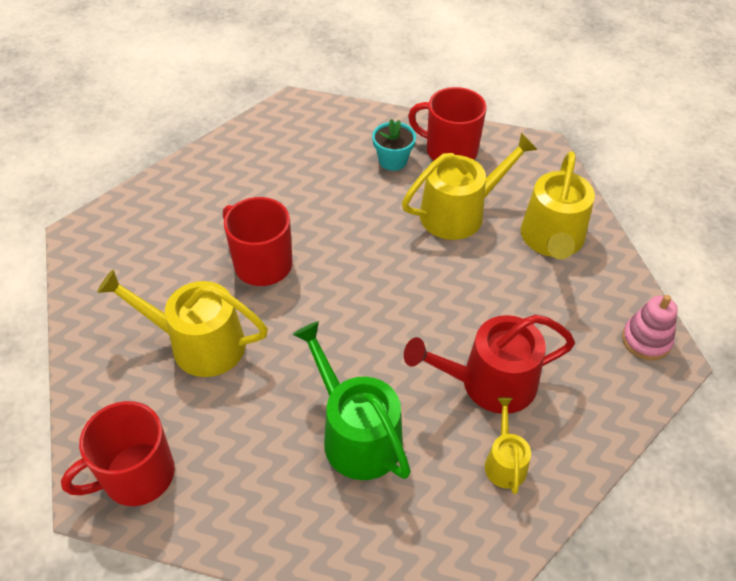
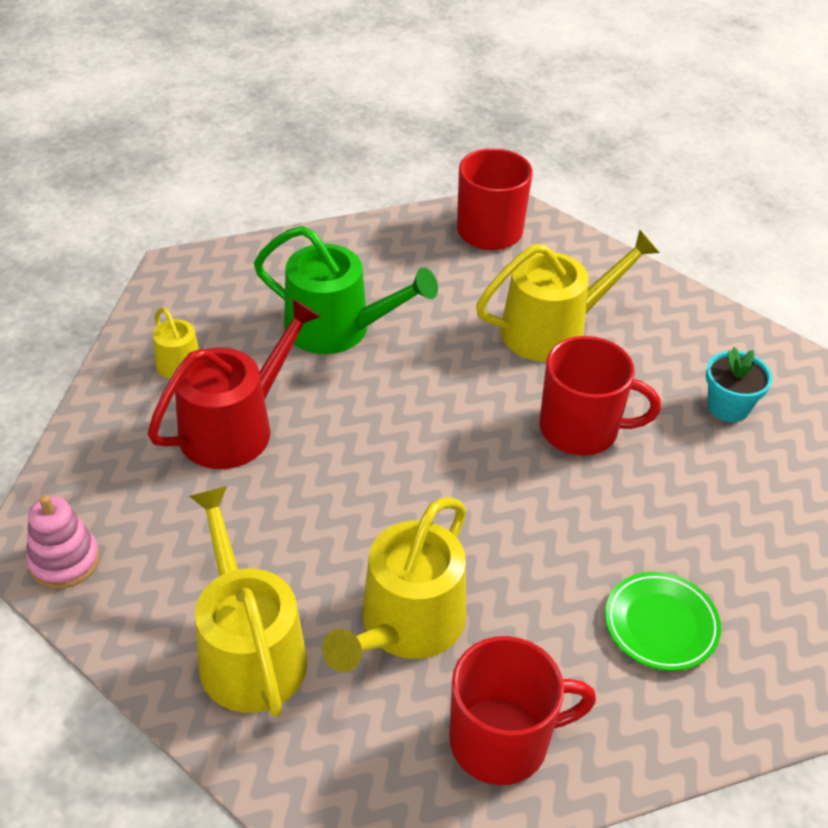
camera: 145 degrees right, 5 degrees down
turquoise flower pot [372,119,416,171] -> turquoise flower pot moved to [706,347,773,422]
none -> green plate [605,572,721,671]

